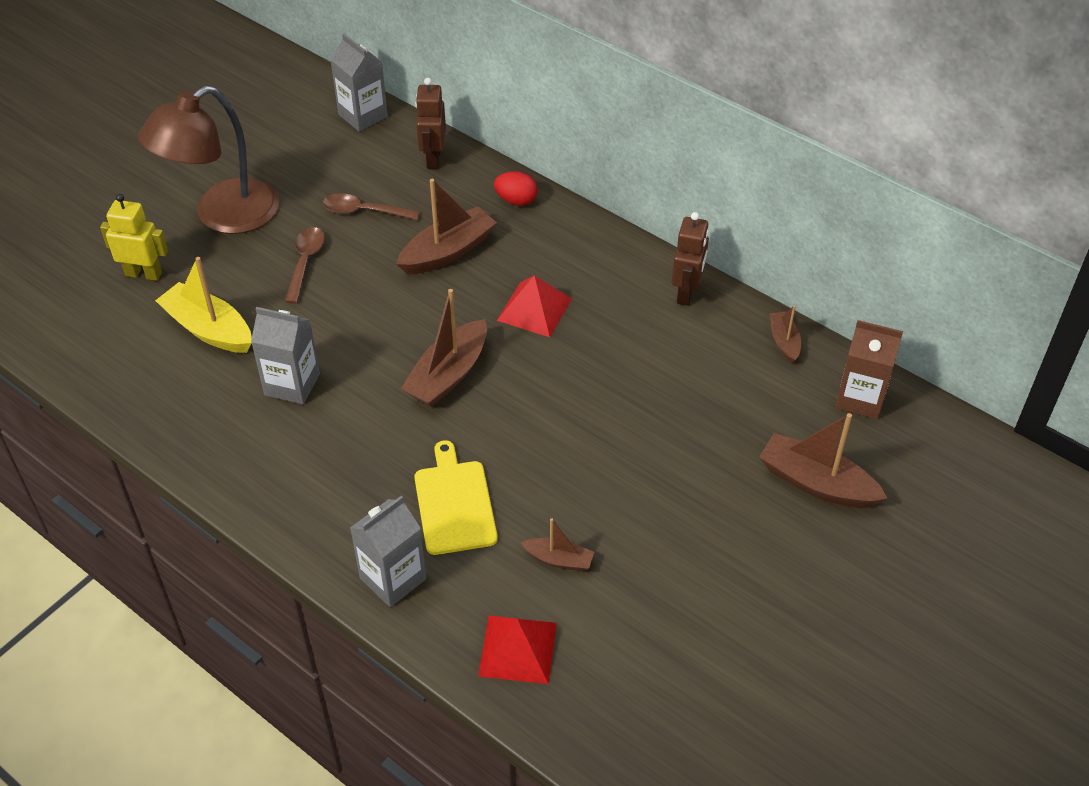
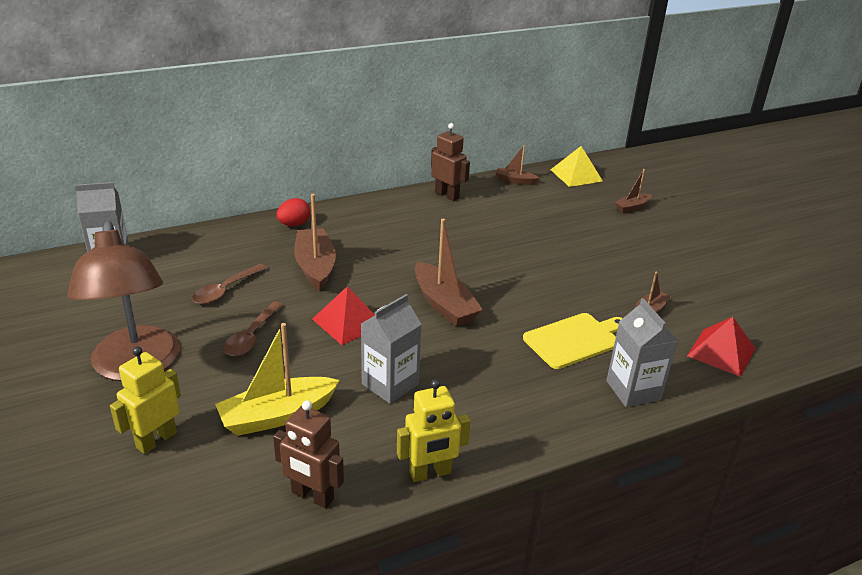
camera: 65 degrees left, 15 degrees down
brown spoon [285,227,325,304] -> brown spoon turned 105 degrees counterclockwise [223,302,283,356]
yellow cutting board [414,440,498,555] -> yellow cutting board turned 135 degrees clockwise [523,313,623,369]
brown robot [415,78,446,169] -> brown robot moved to [273,400,344,508]
red pyramid [497,275,572,337] -> red pyramid moved to [312,286,375,345]
brown boat [759,413,887,508] -> brown boat [615,169,652,213], size x0.55
brown carton [835,320,903,419] -> yellow pyramid [550,146,603,187]
none -> yellow robot [397,379,471,482]

